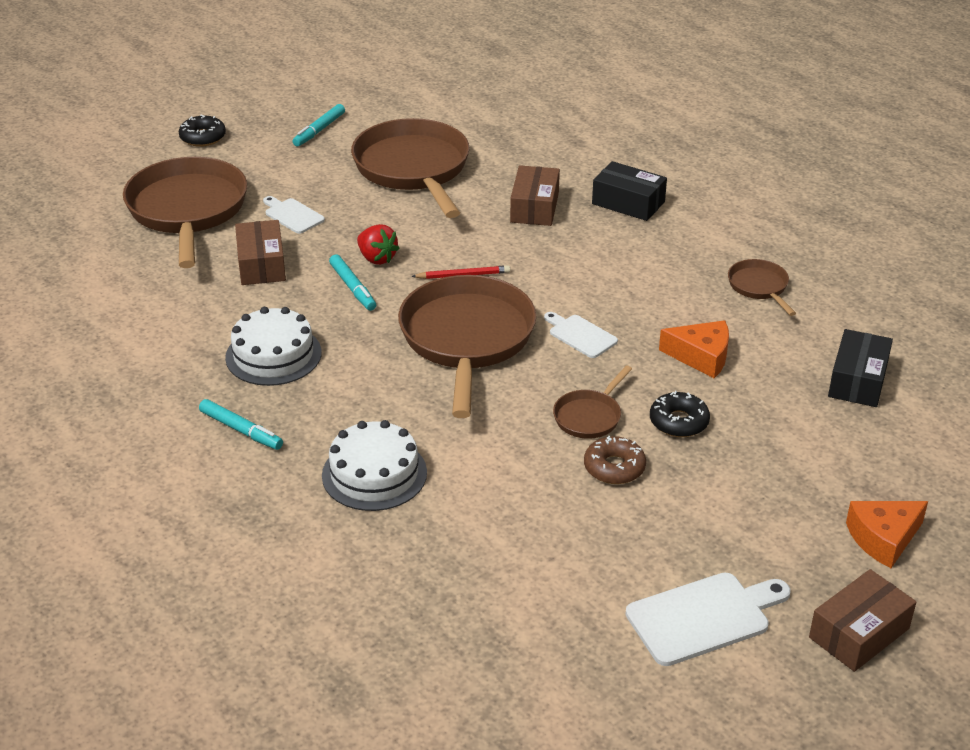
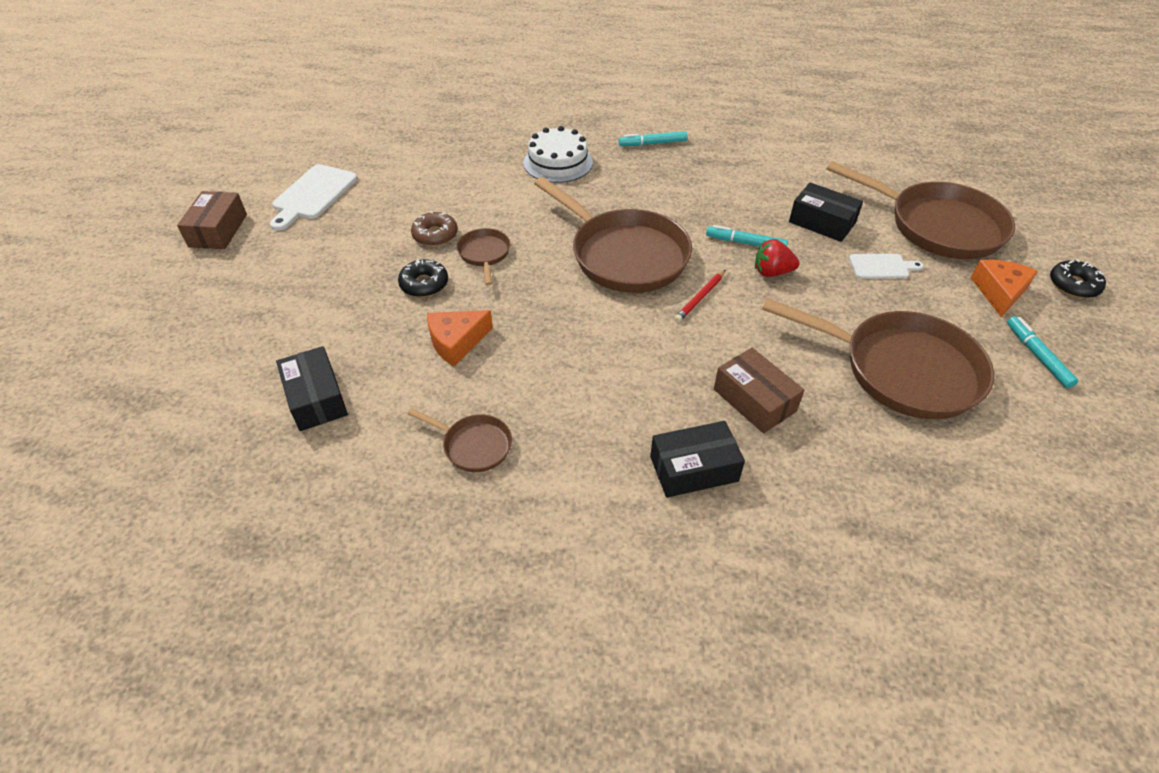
camera: 135 degrees right, 10 degrees up
white cake [225,307,321,386] -> none
brown box [235,220,286,285] -> black box [789,182,863,242]
white cutting board [544,312,618,358] -> none
orange cheese [846,501,928,568] -> orange cheese moved to [971,259,1038,317]

